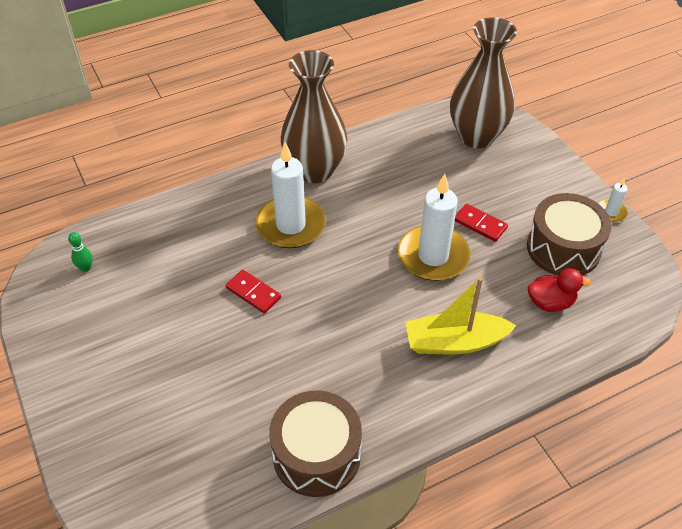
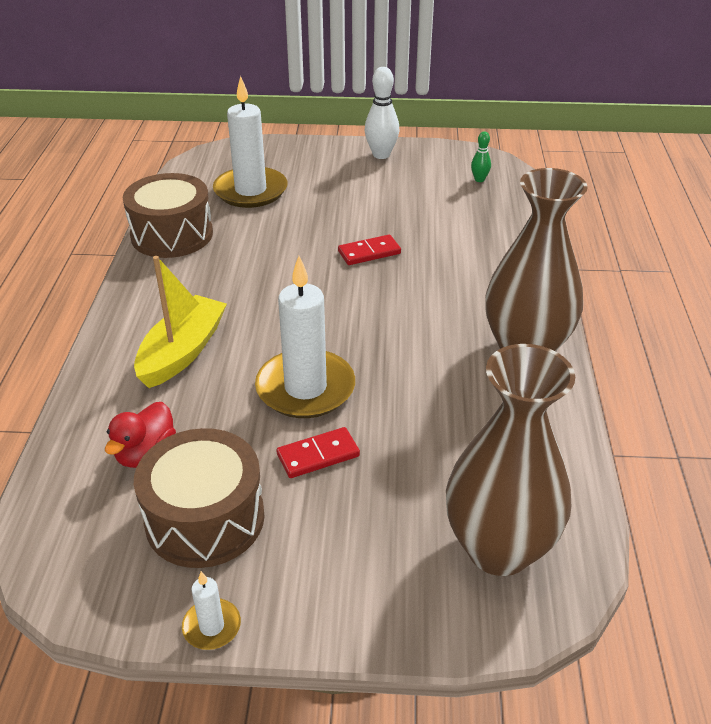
camera: 120 degrees right, 10 degrees down
white candle [255,142,326,248] -> white candle moved to [213,76,288,208]
none -> white bowling pin [365,67,399,159]

